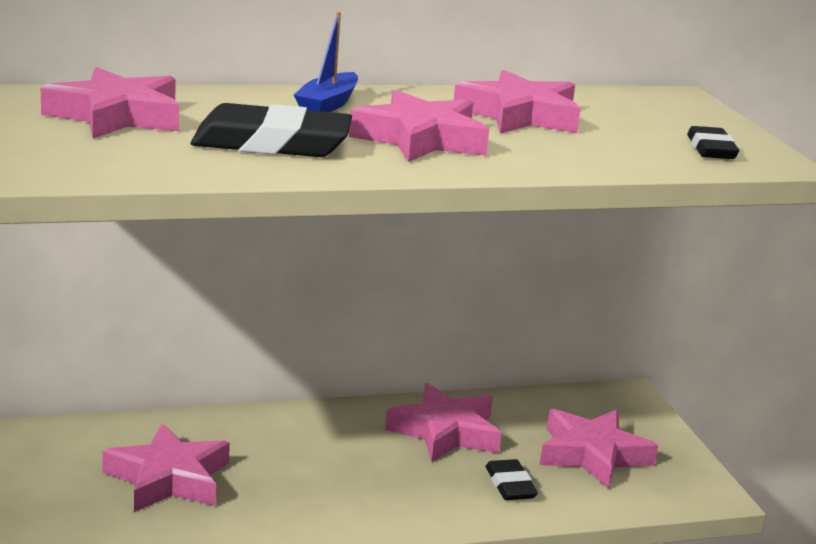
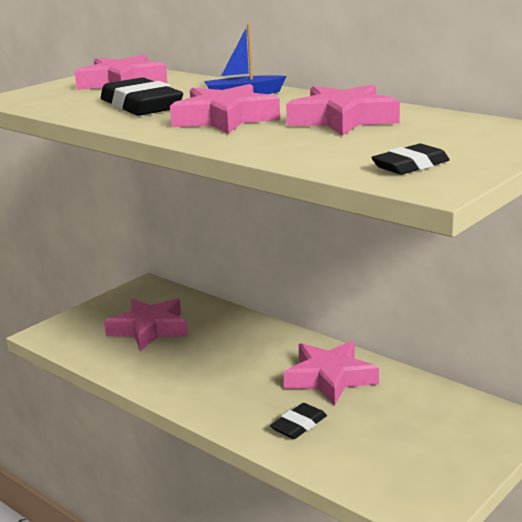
camera: 60 degrees right, 0 degrees up
pink star [540,409,658,489] -> none

